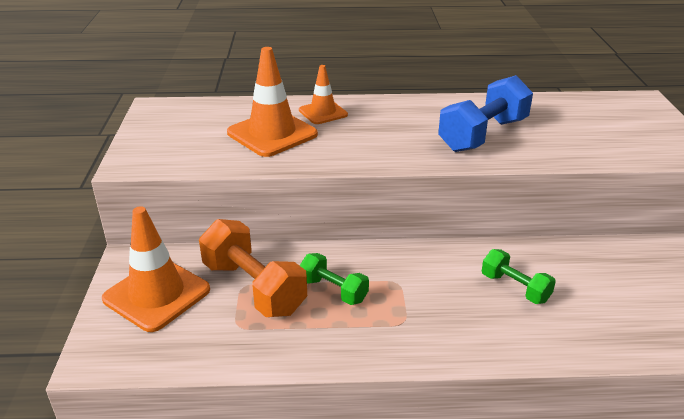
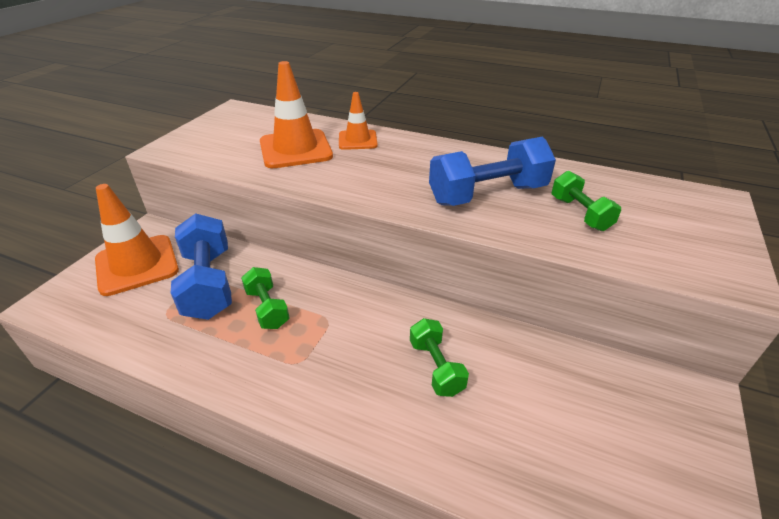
camera: 25 degrees right, 5 degrees up
orange dumbbell [199,219,307,317] -> blue dumbbell [171,213,232,320]
none -> green dumbbell [552,171,621,231]

